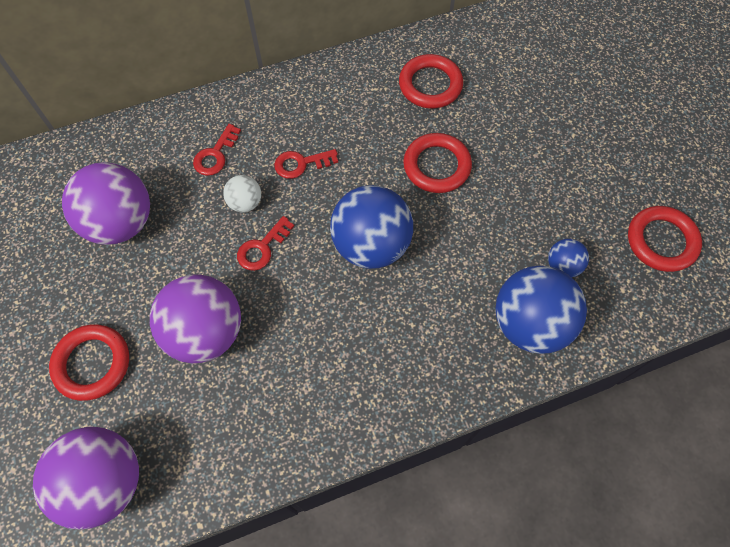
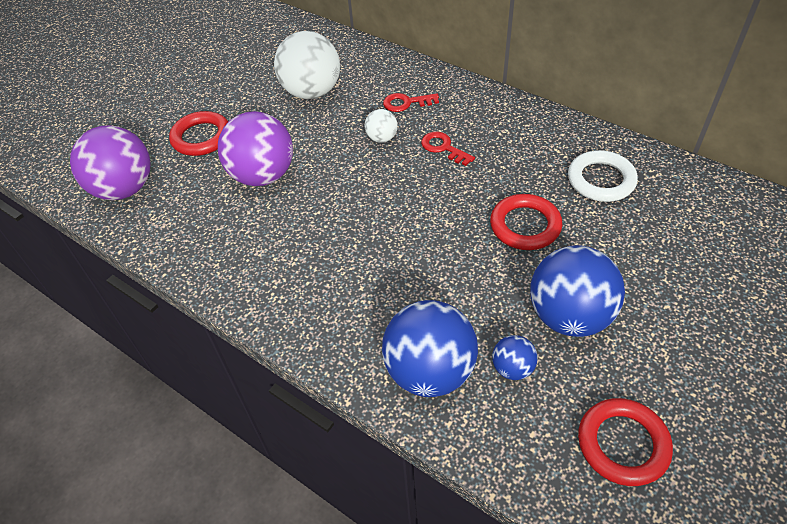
camera: 60 degrees right, 15 degrees down
purple ball [62,162,150,245] -> white ball [274,31,340,99]
red key [237,216,294,271] -> none
blue ball [330,185,413,269] -> blue ball moved to [531,245,625,337]
red ring [399,54,463,108] -> white ring [568,150,638,202]

